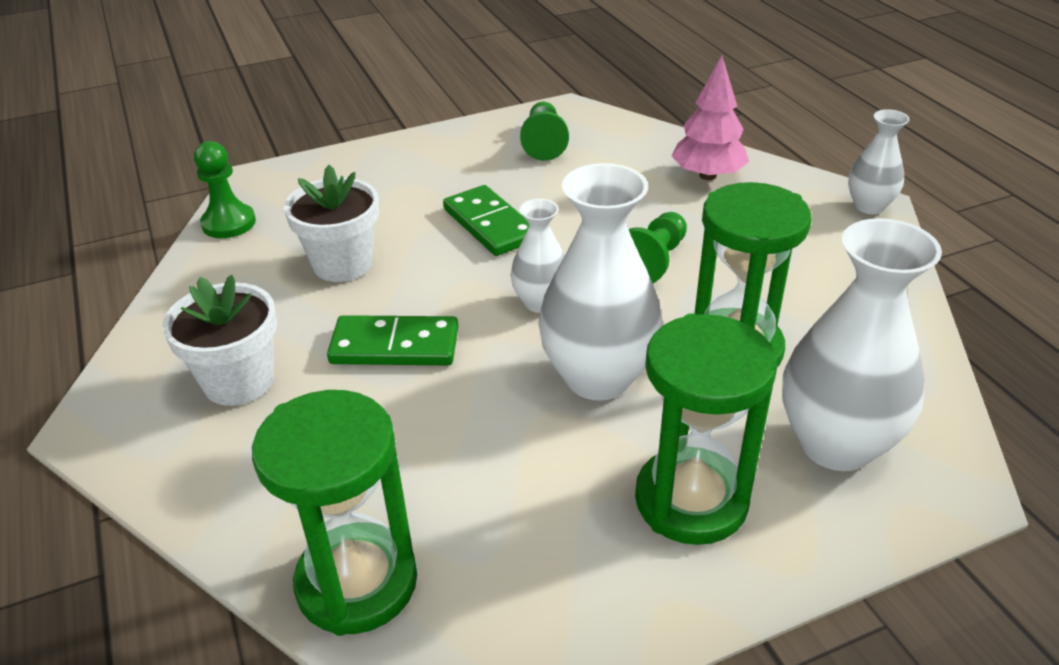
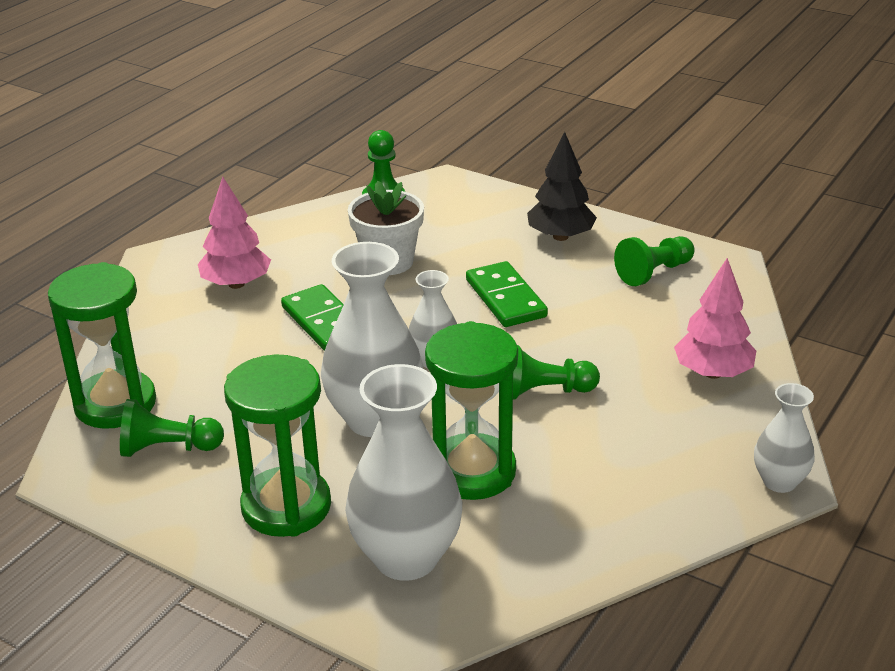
camera: 55 degrees right, 5 degrees down
white flower pot [162,275,277,406] -> pink tree [198,177,271,289]
green domino [443,185,529,256] -> green domino turned 45 degrees counterclockwise [466,261,548,327]
none -> green pawn [120,399,224,457]
none -> black tree [527,132,597,241]

